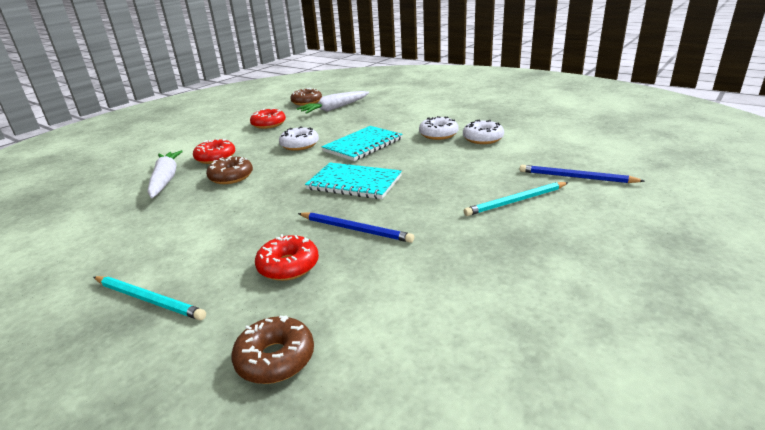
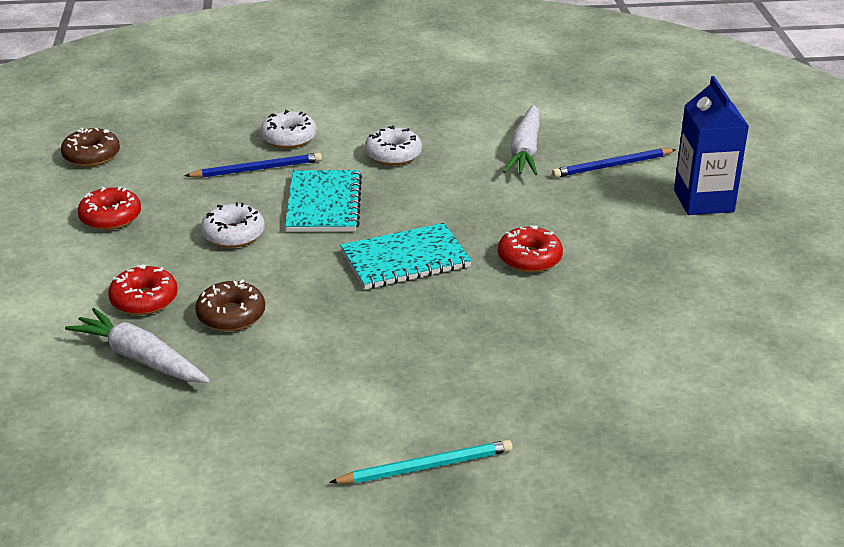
camera: 45 degrees left, 5 degrees up
brown donut [231,315,314,384] -> none
red donut [255,234,319,281] -> red donut moved to [498,225,563,273]
white carrot [297,91,369,114] -> white carrot moved to [503,105,539,175]
blue pencil [298,212,414,243] -> blue pencil moved to [185,153,322,178]
white donut [463,120,504,144] -> white donut moved to [260,110,317,149]
turquoise pencil [464,182,569,216] -> none
none -> blue carton [674,76,749,215]

